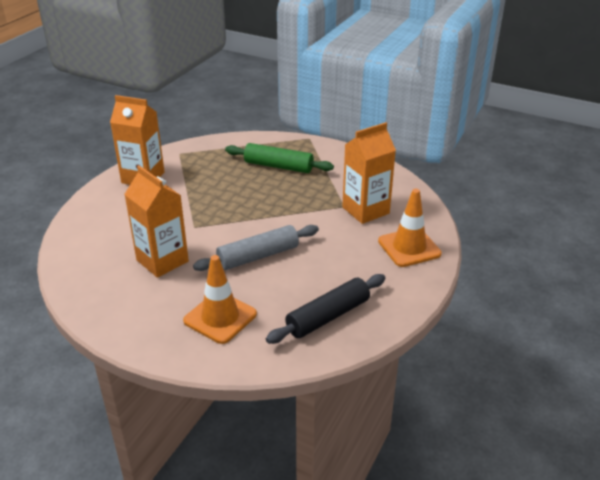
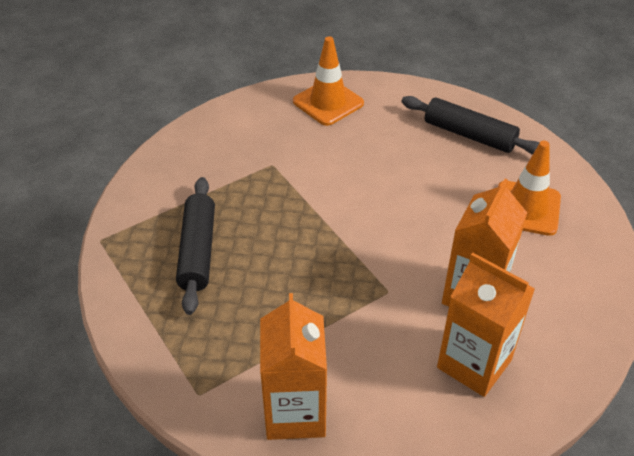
camera: 110 degrees left, 10 degrees up
grey rolling pin [193,225,319,271] -> none
green rolling pin [225,143,334,173] -> black rolling pin [176,177,215,315]
orange carton [342,122,396,224] -> orange carton moved to [437,253,535,397]

